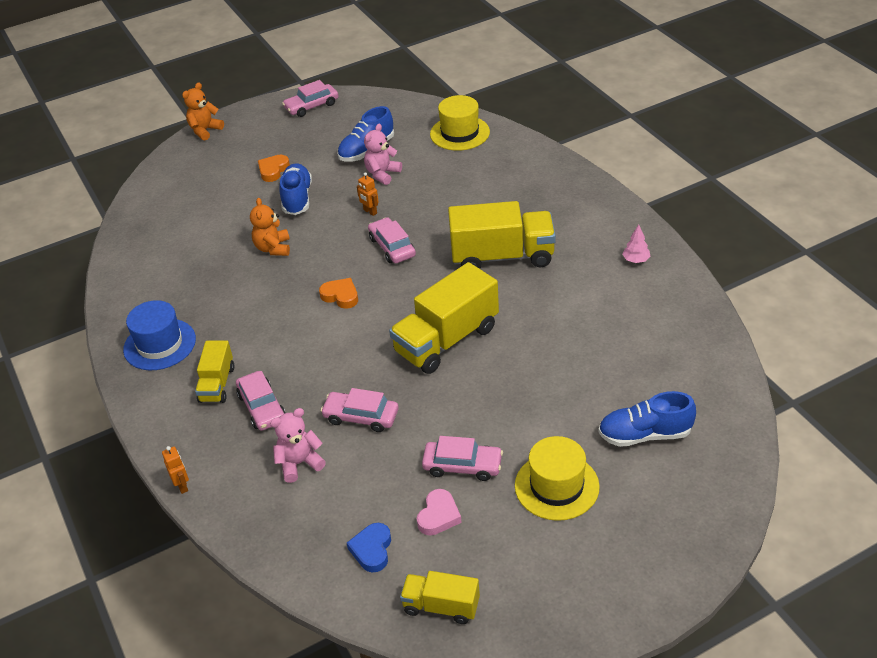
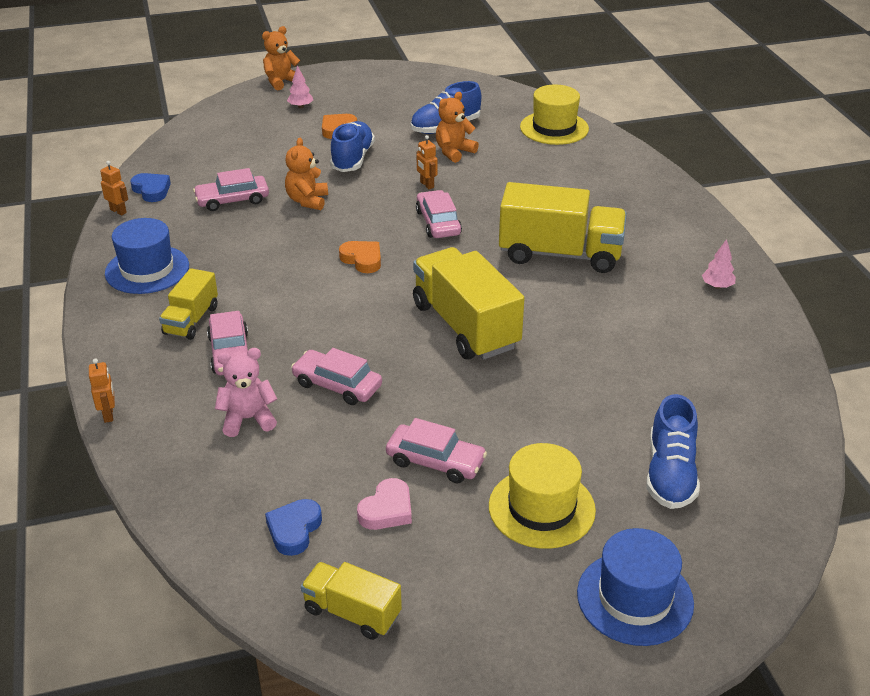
camera: 10 degrees right, 5 degrees down
pink car [282,80,339,117] -> pink car moved to [193,168,269,211]
pink teddy bear [364,124,402,185] -> orange teddy bear [436,92,479,163]
yellow truck [389,262,499,374] -> yellow truck turned 90 degrees clockwise [413,247,525,360]
blue shoe [598,391,696,447] -> blue shoe turned 90 degrees counterclockwise [646,394,700,509]
none -> orange robot [100,161,128,215]
none -> blue heart [130,173,171,202]
none -> pink tree [287,65,313,108]
none -> blue hat [577,528,694,646]

